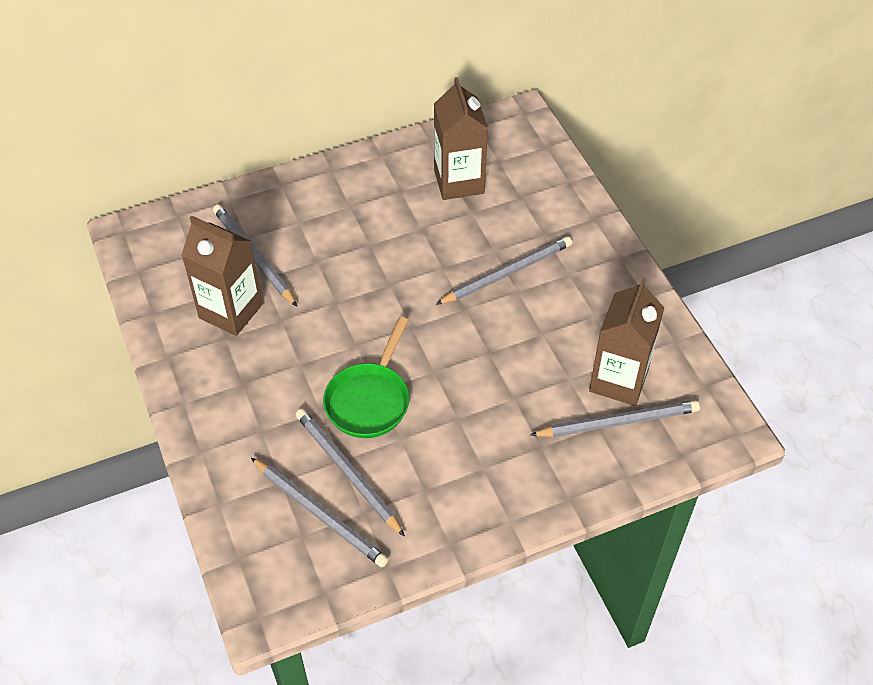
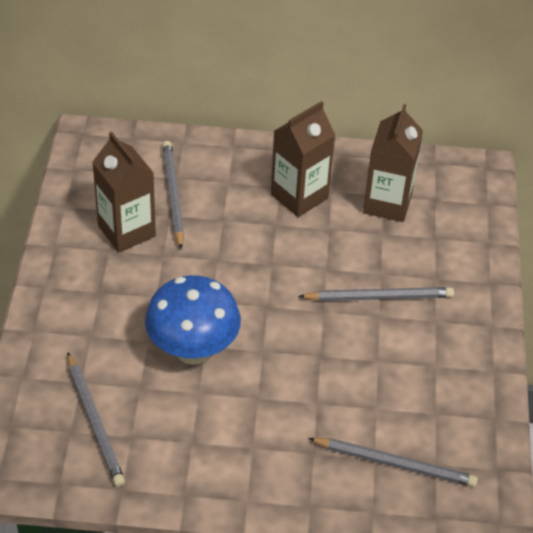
camera: 25 degrees right, 5 degrees down
grey pencil [296,409,405,537] -> none
green pan [323,317,409,438] -> blue mushroom [145,275,241,365]
brown carton [589,278,664,406] -> brown carton moved to [271,101,335,217]

